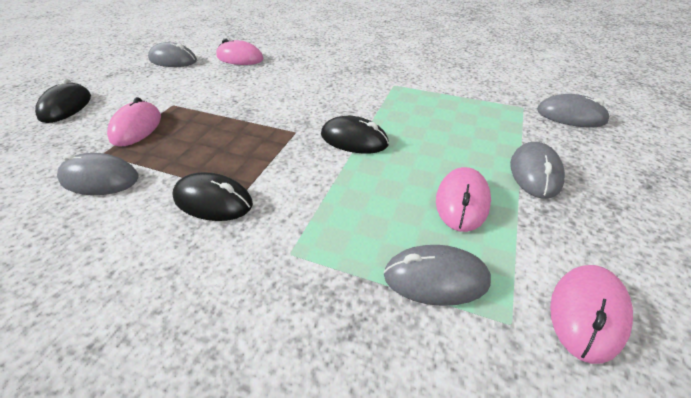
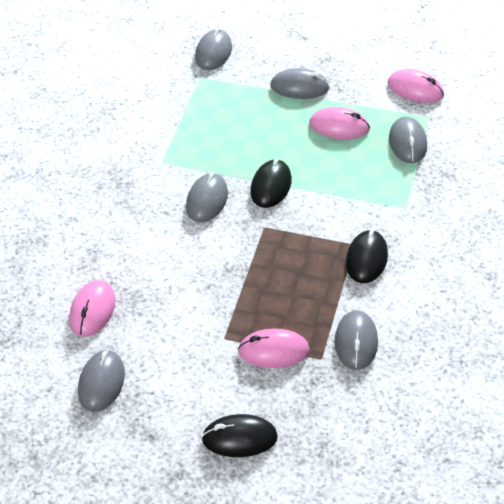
camera: 95 degrees left, 5 degrees up
none -> grey mouse [186,172,228,222]

